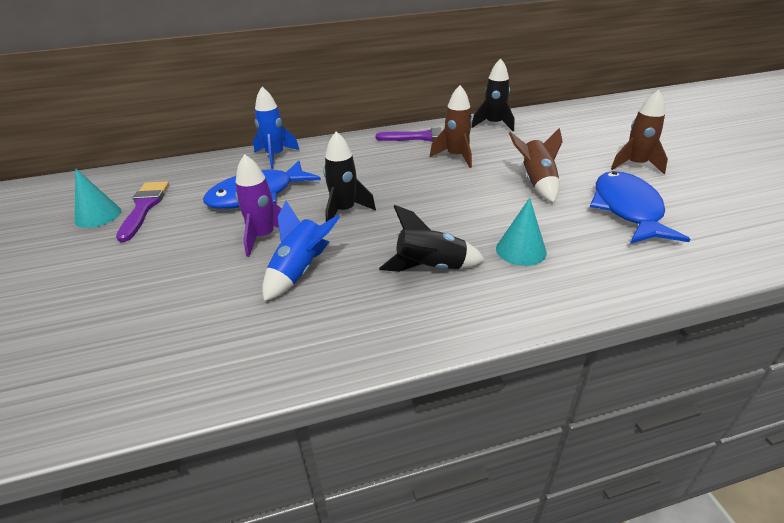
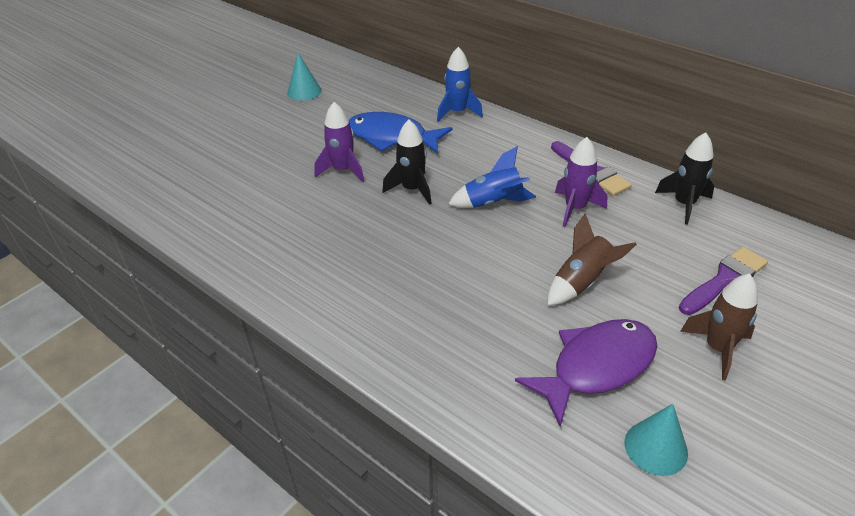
camera: 55 degrees right, 5 degrees up
purple brush [116,181,169,242] -> purple brush moved to [679,247,768,315]
blue rocket [262,201,340,301] -> blue rocket moved to [448,146,536,208]
black rocket [379,205,485,272] -> none
brown rocket [430,85,473,168] -> purple rocket [555,137,607,227]
turquoise cone [496,198,547,266] -> turquoise cone moved to [625,404,688,476]
blue fish [590,171,690,244] -> purple fish [515,319,657,426]

